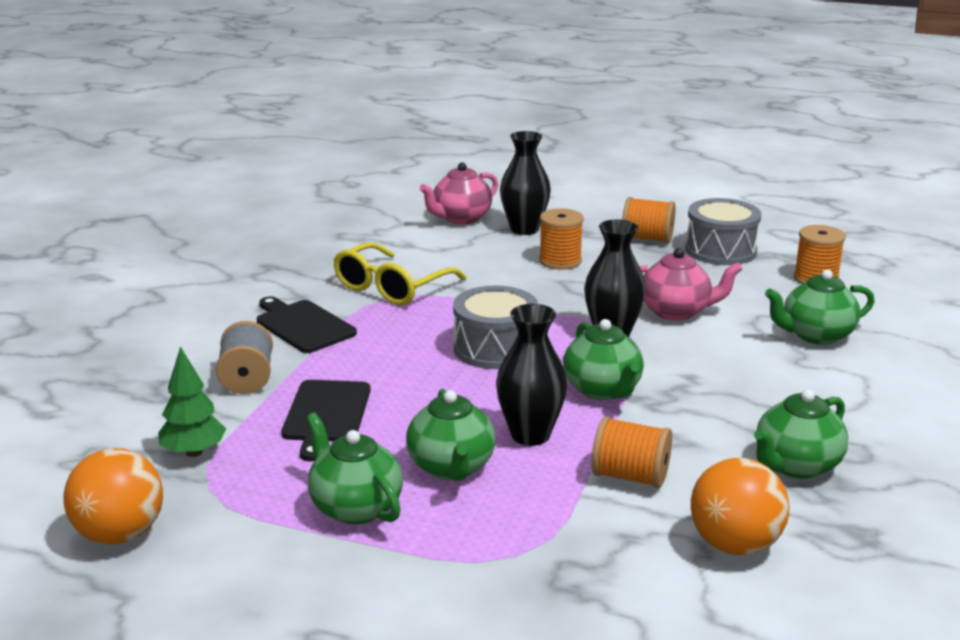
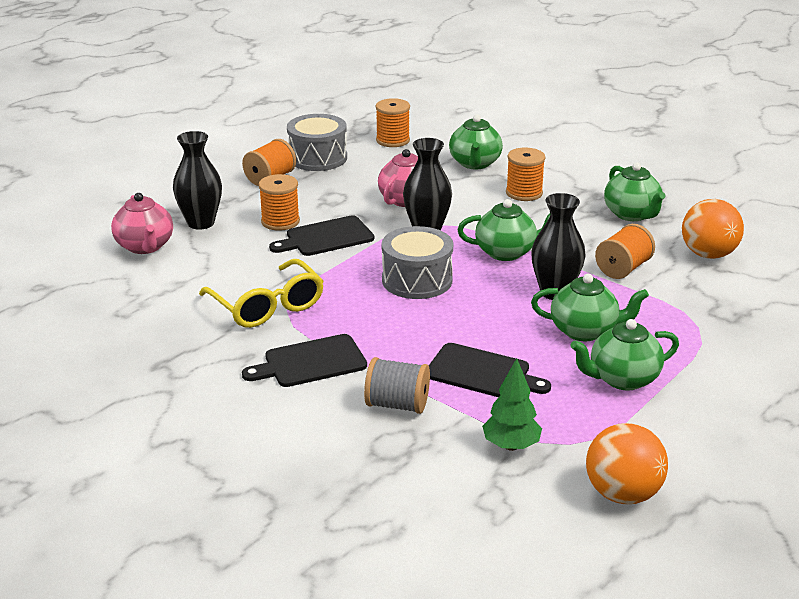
camera: 70 degrees left, 5 degrees up
none -> black cutting board [269,215,374,256]
none -> orange spool [506,148,545,201]

